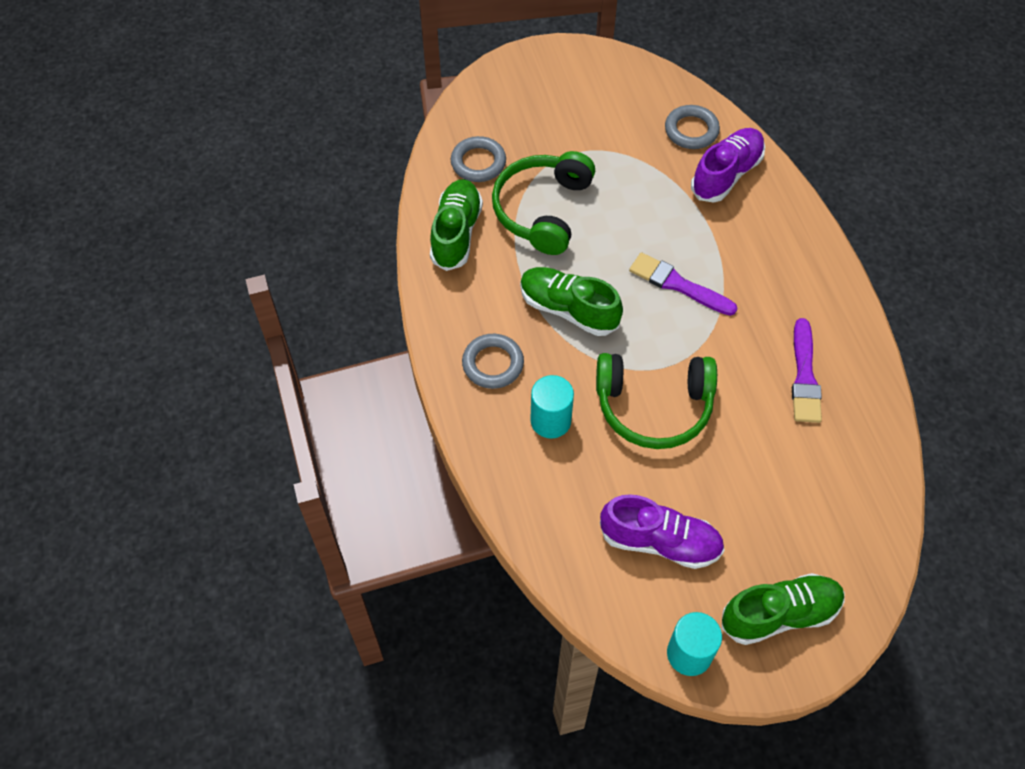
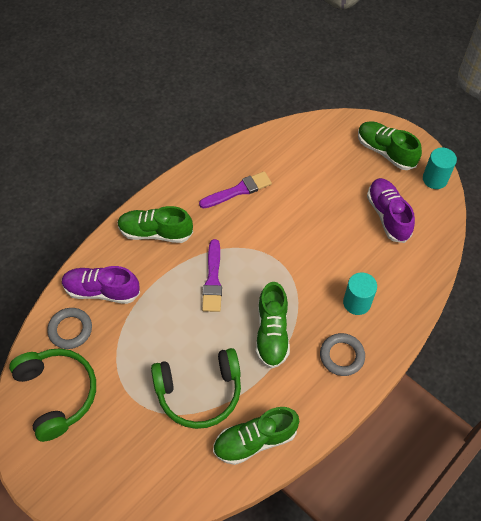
camera: 120 degrees left, 0 degrees up
grey ring [451,136,506,182] -> none
green headphones [596,353,717,449] -> green headphones moved to [9,348,96,442]
none -> green shoe [117,206,193,243]

